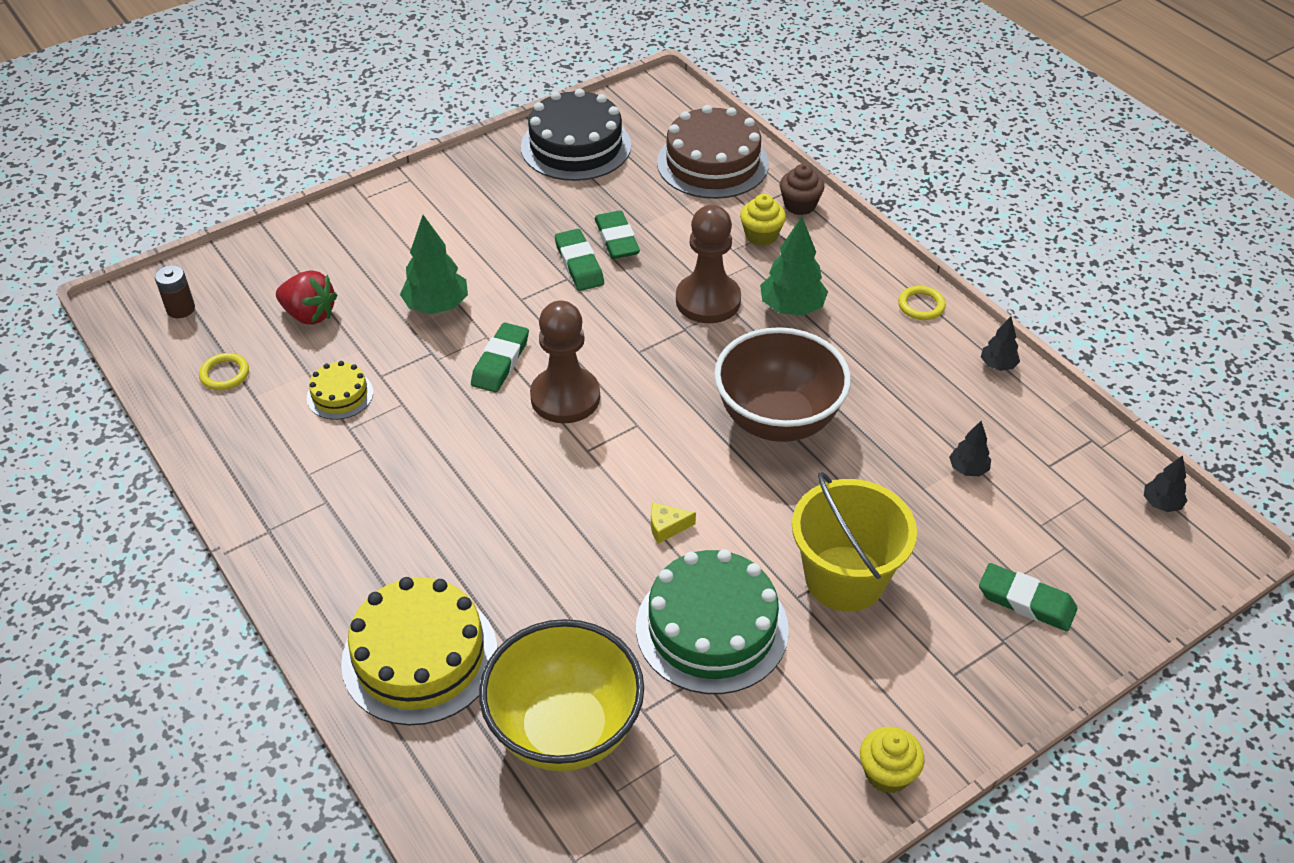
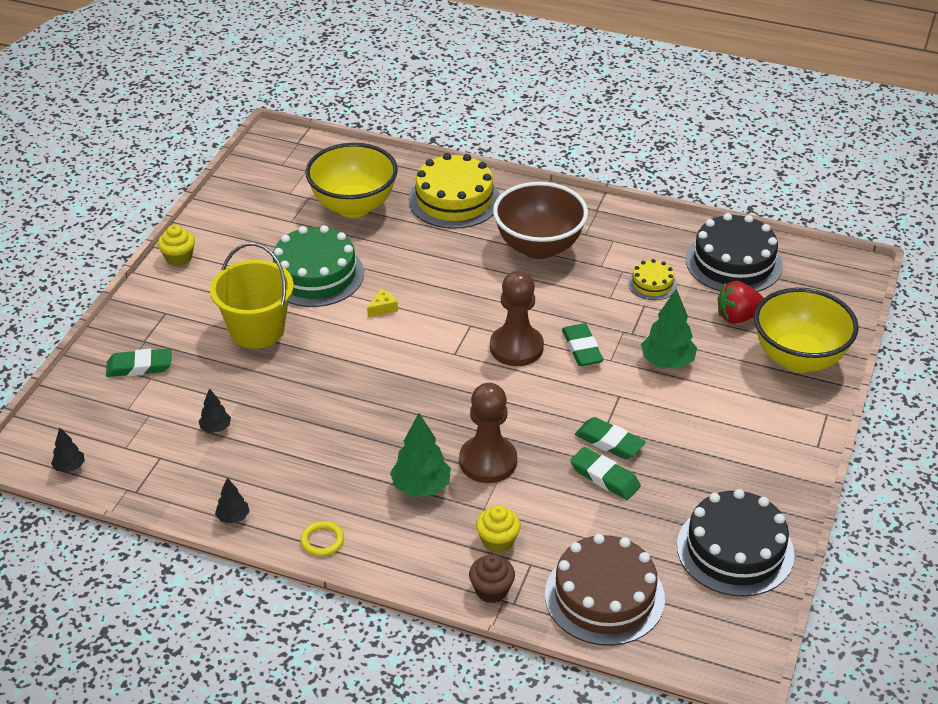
camera: 145 degrees right, 5 degrees down
brown battery [155,265,195,318] -> none
yellow ring [199,353,249,390] -> black cake [686,213,783,292]
brown bowl [714,327,851,442] -> brown bowl moved to [493,182,588,259]
none -> yellow bowl [754,288,859,373]

